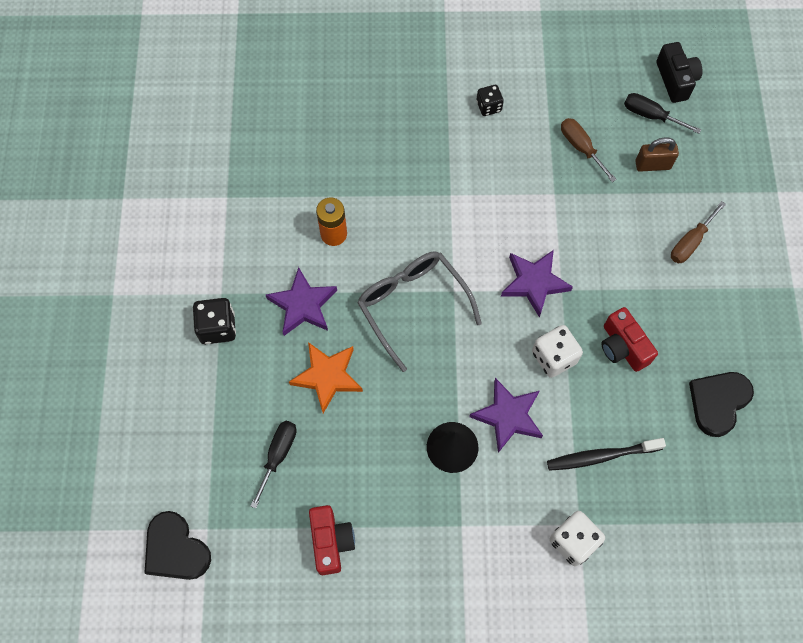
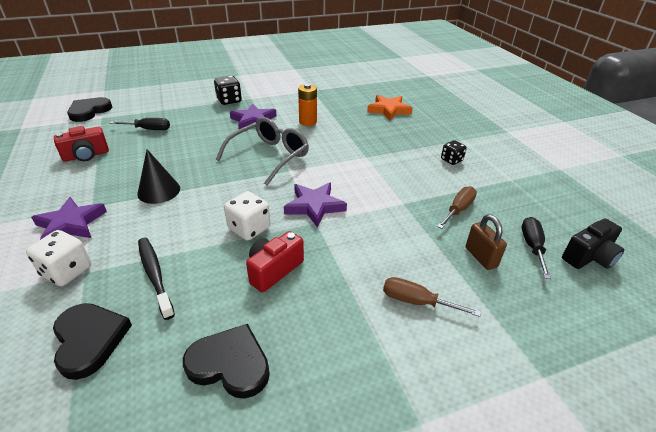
camera: 70 degrees right, 30 degrees down
orange star [289,342,363,413] -> orange star moved to [367,95,413,120]
purple star [469,378,543,453] -> purple star moved to [31,197,107,240]
none -> black heart [53,303,132,380]

